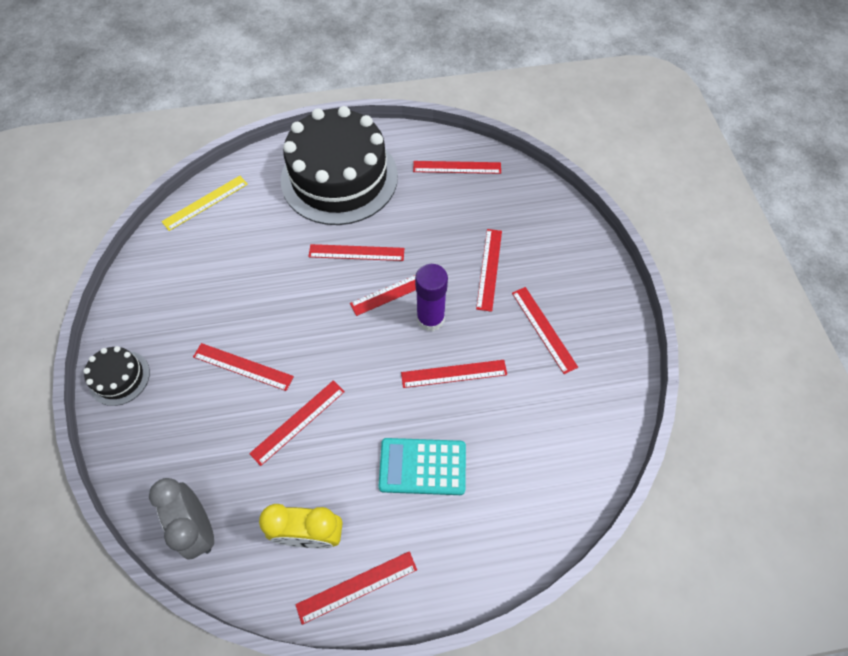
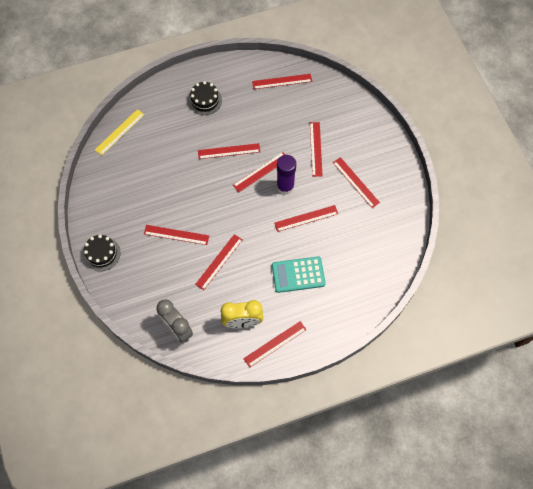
camera: 10 degrees left, 5 degrees up
black cake [281,106,398,225] -> black cake [188,81,222,115], size x0.43

